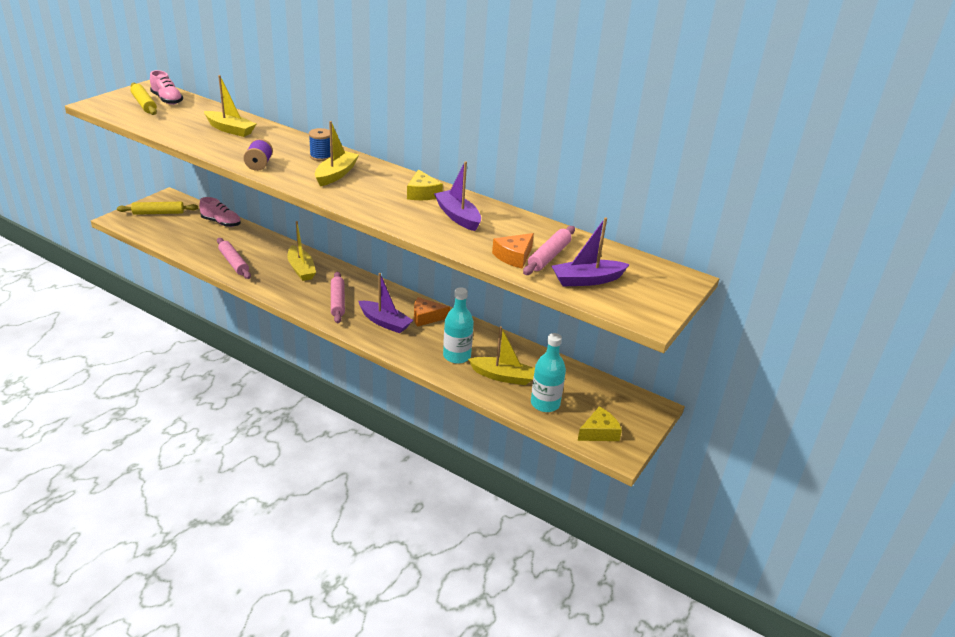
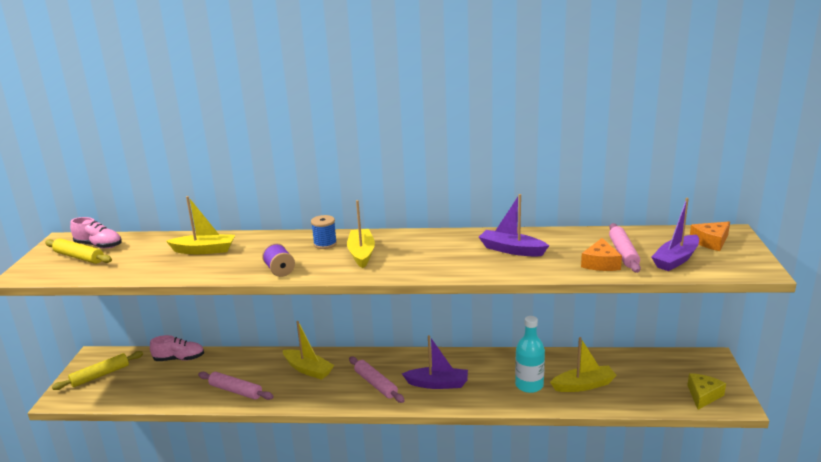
camera: 25 degrees left, 10 degrees down
yellow cheese [407,169,443,200] -> none
orange cheese [414,297,450,327] -> orange cheese moved to [690,221,730,251]
turquoise bottle [531,333,566,412] -> none

